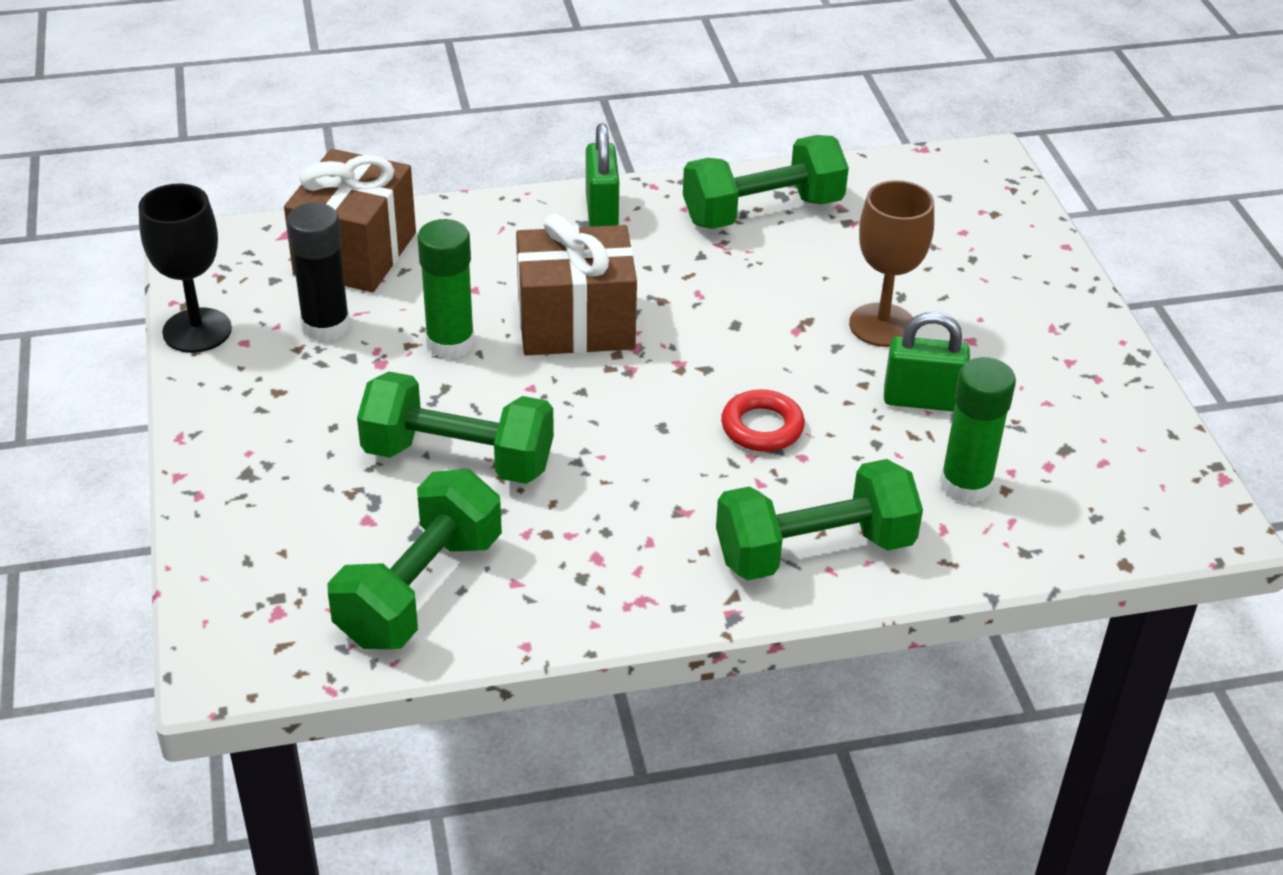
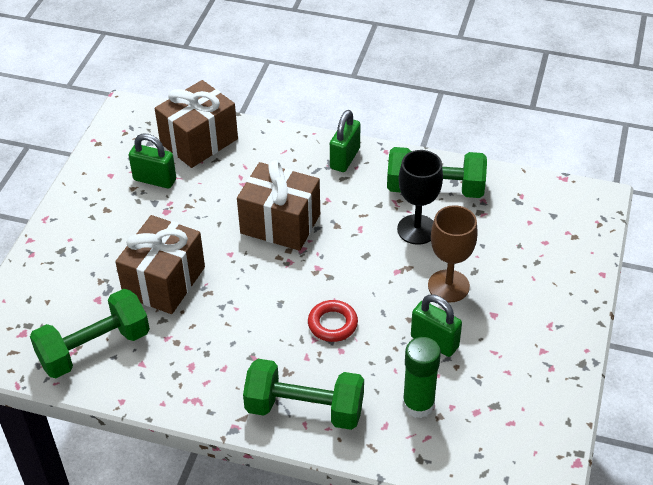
camera: 30 degrees right, 5 degrees up
black goblet [138,184,232,353] -> black goblet moved to [397,150,443,245]
black glue stick [286,203,350,342] -> green padlock [129,133,176,188]
green dumbbell [357,372,554,484] -> brown gift [115,215,205,314]
green glue stick [417,219,475,359] -> none

